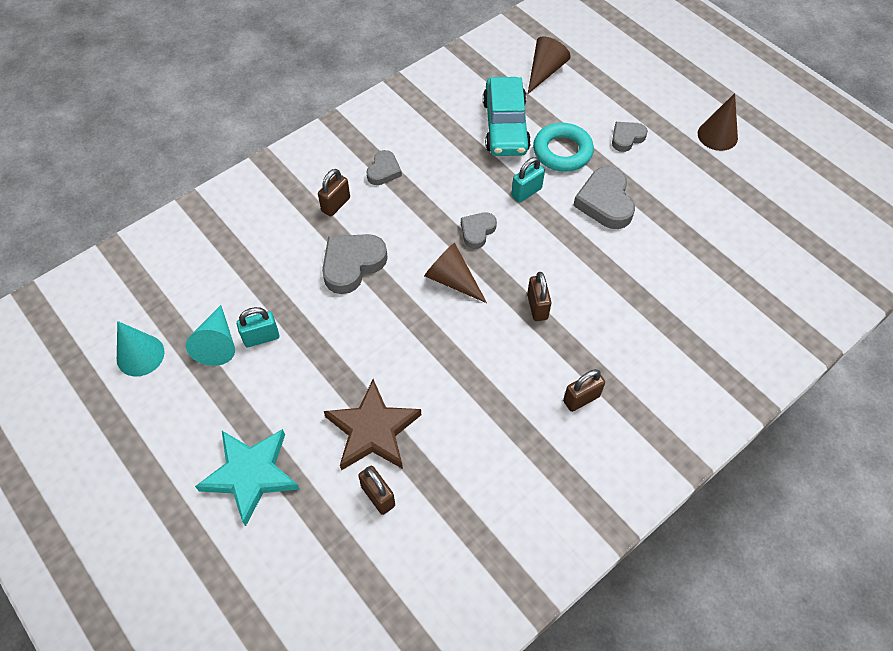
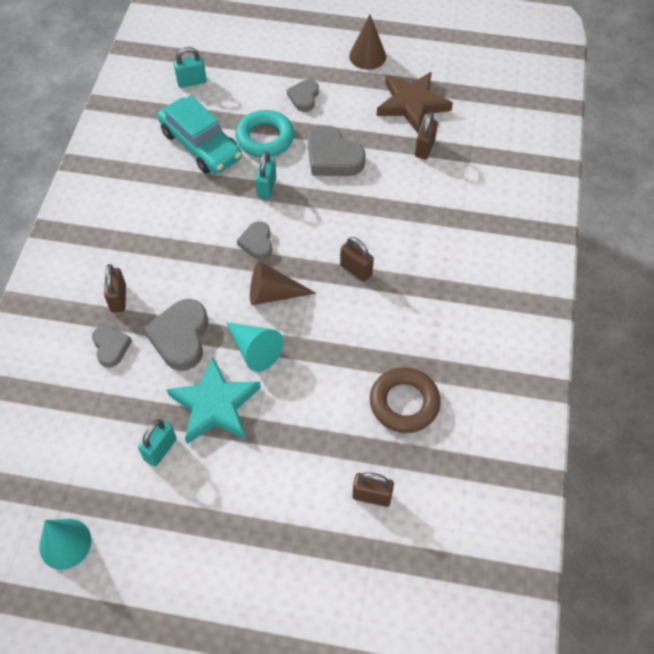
camera: 40 degrees left, 0 degrees up
turquoise cone [186,305,235,366] -> turquoise cone moved to [226,322,283,372]
turquoise star [195,429,300,526] -> turquoise star moved to [166,356,261,444]
brown star [324,379,421,470] -> brown star moved to [377,72,453,133]
grey heart [366,150,402,185] -> grey heart moved to [92,325,132,368]
brown cone [528,36,571,94] -> turquoise padlock [173,47,207,88]
brown padlock [563,369,605,412] -> brown padlock moved to [415,112,438,160]
none -> brown ring [370,367,441,433]

